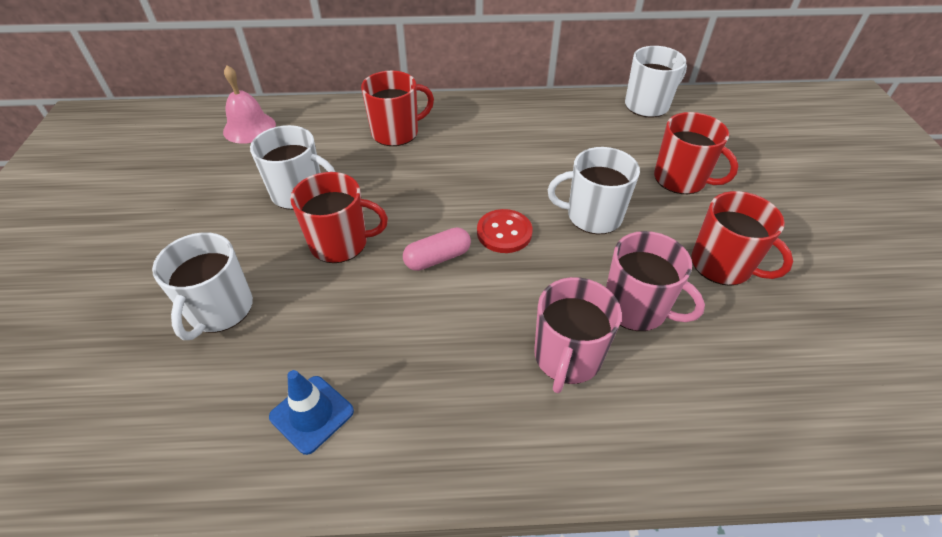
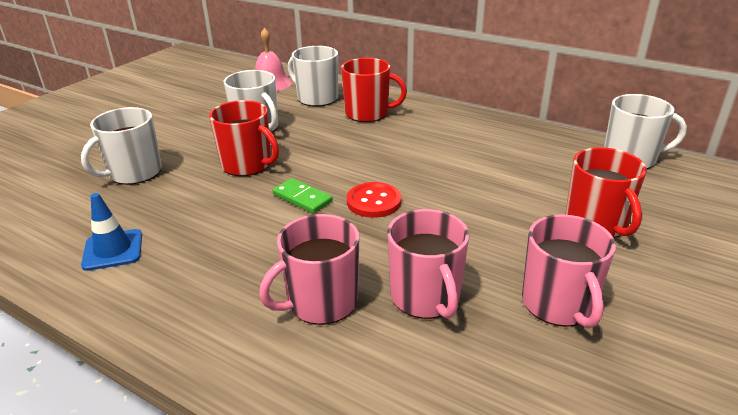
camera: 35 degrees right, 15 degrees down
pink capsule [403,227,471,271] -> green domino [273,178,333,214]
white mug [548,147,640,235] -> white mug moved to [288,46,338,107]
red mug [691,191,793,286] -> pink mug [522,214,616,328]

